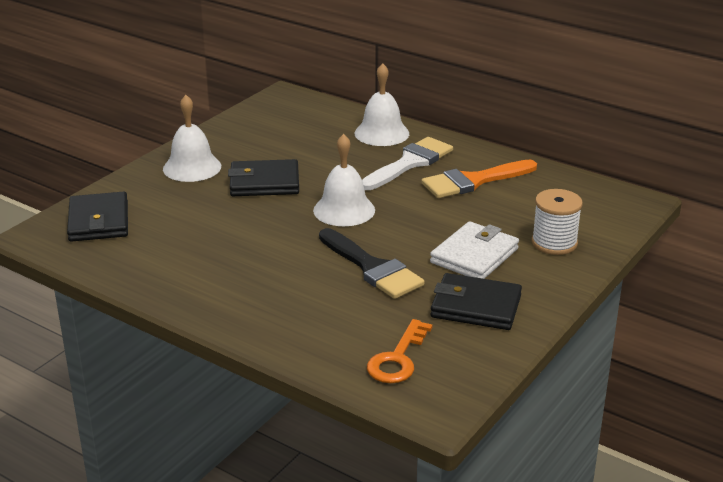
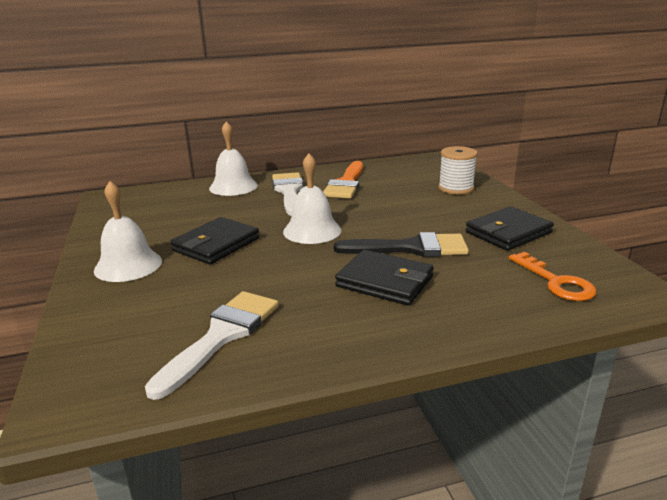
camera: 50 degrees left, 5 degrees down
black wallet [67,192,128,242] -> black wallet moved to [335,250,434,305]
white wallet [430,221,519,279] -> none
none -> white brush [145,291,278,400]

